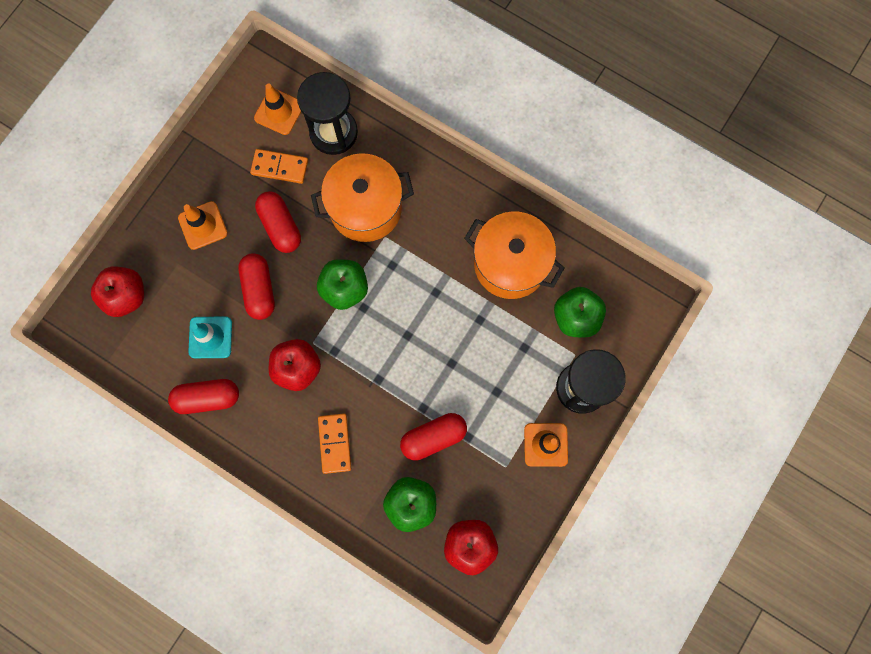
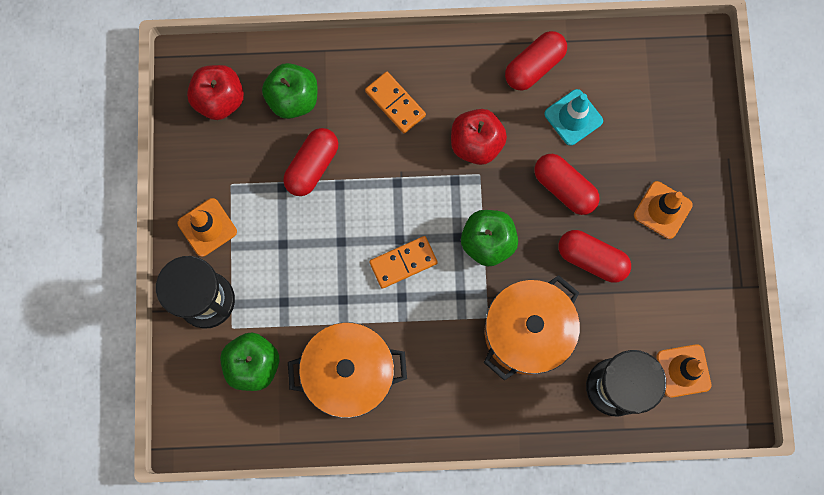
camera: 145 degrees right, 0 degrees up
red apple [91,267,144,317] -> none
orange domino [250,149,308,184] -> orange domino moved to [369,236,438,289]

